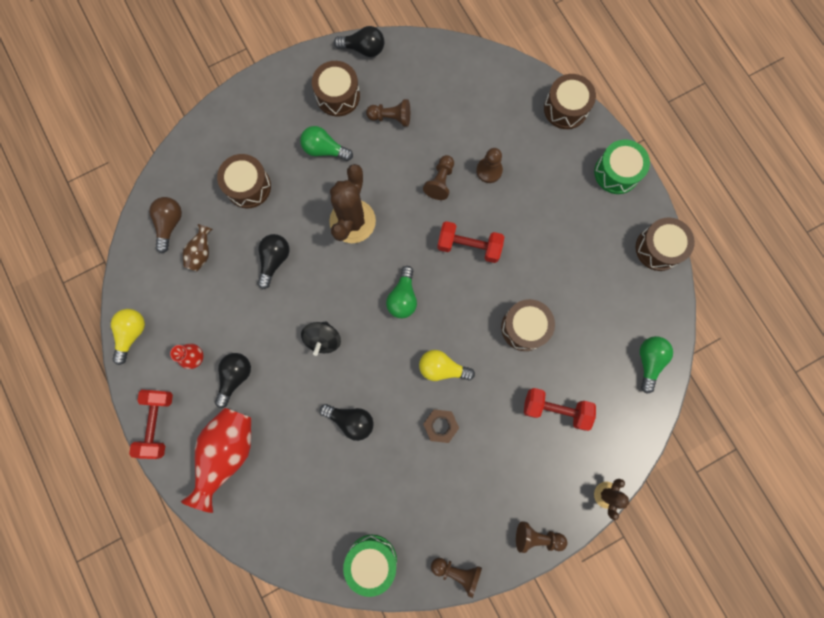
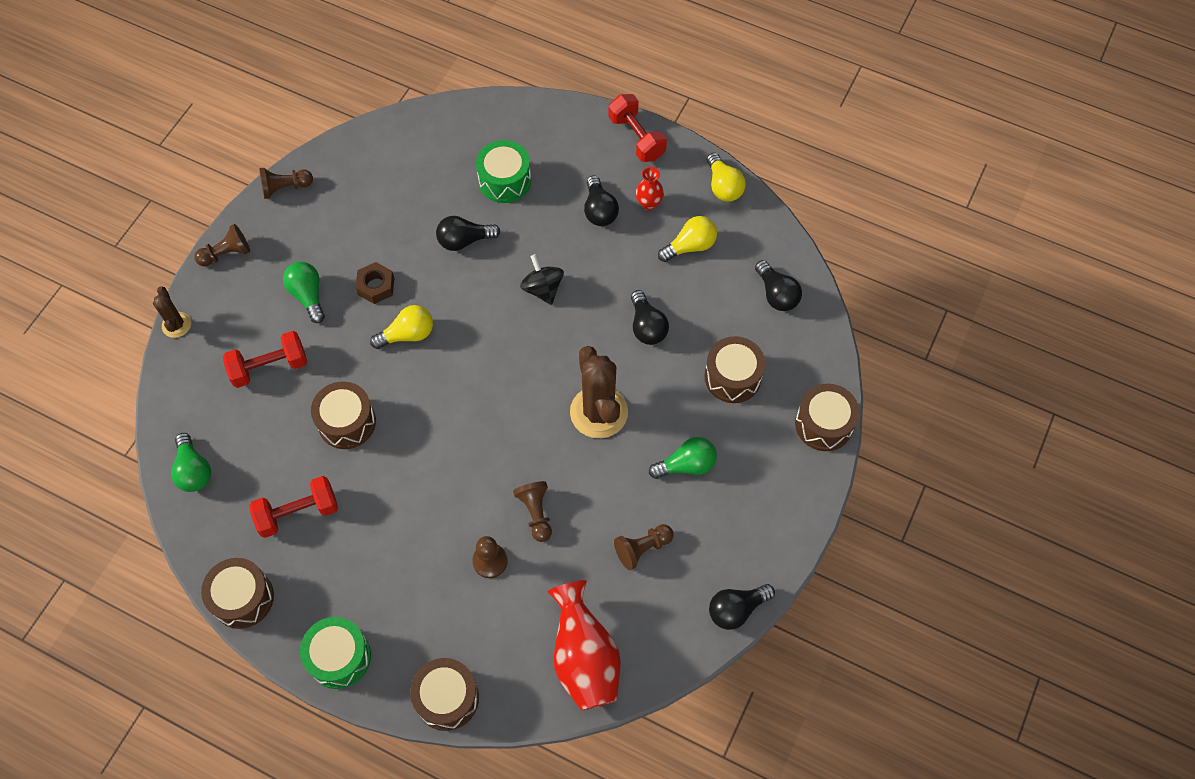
camera: 145 degrees right, 15 degrees down
brown light bulb [149,197,182,253] -> black light bulb [755,260,802,311]
red vase [181,408,251,513] -> red vase moved to [547,580,621,711]
brown vase [183,224,213,271] -> none
brown drum [312,61,360,117] -> brown drum moved to [795,384,860,451]
green drum [343,535,397,597] -> green drum moved to [476,140,531,203]
green light bulb [386,266,417,318] -> green light bulb moved to [283,262,325,323]
red dumbbell [437,221,504,263] -> red dumbbell moved to [249,476,338,538]
none -> yellow light bulb [658,216,717,262]

